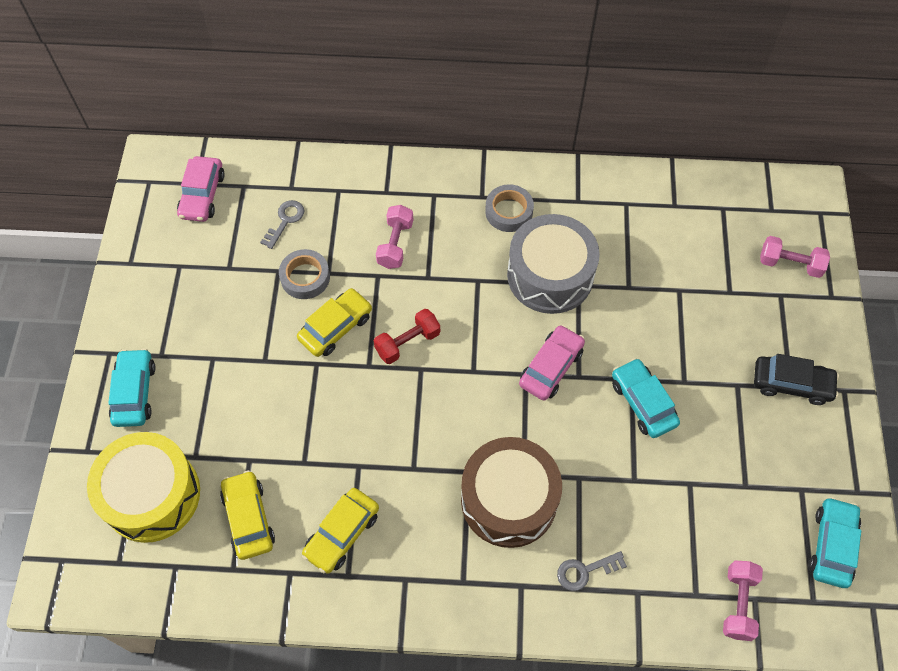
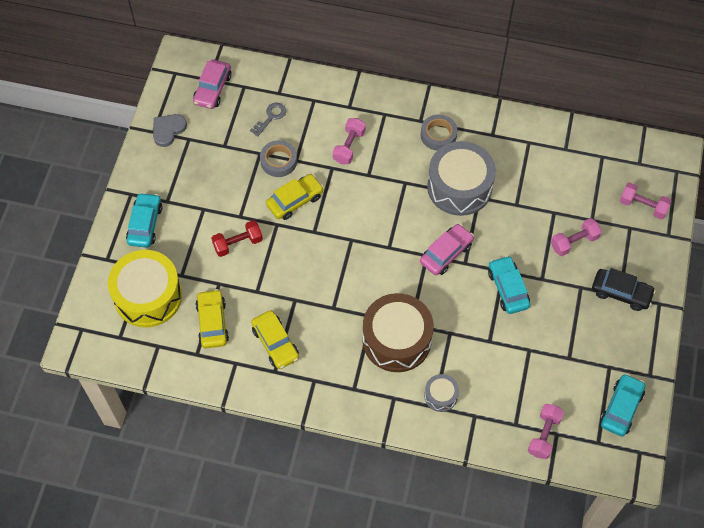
camera: 10 degrees right, 0 degrees up
yellow car [302,488,379,574] -> yellow car turned 75 degrees counterclockwise [251,310,299,369]
red dumbbell [374,309,440,364] -> red dumbbell moved to [211,220,263,257]
grey key [557,551,627,591] -> grey drum [424,374,459,412]
none -> grey heart [153,114,187,147]
none -> pink dumbbell [551,218,602,256]

